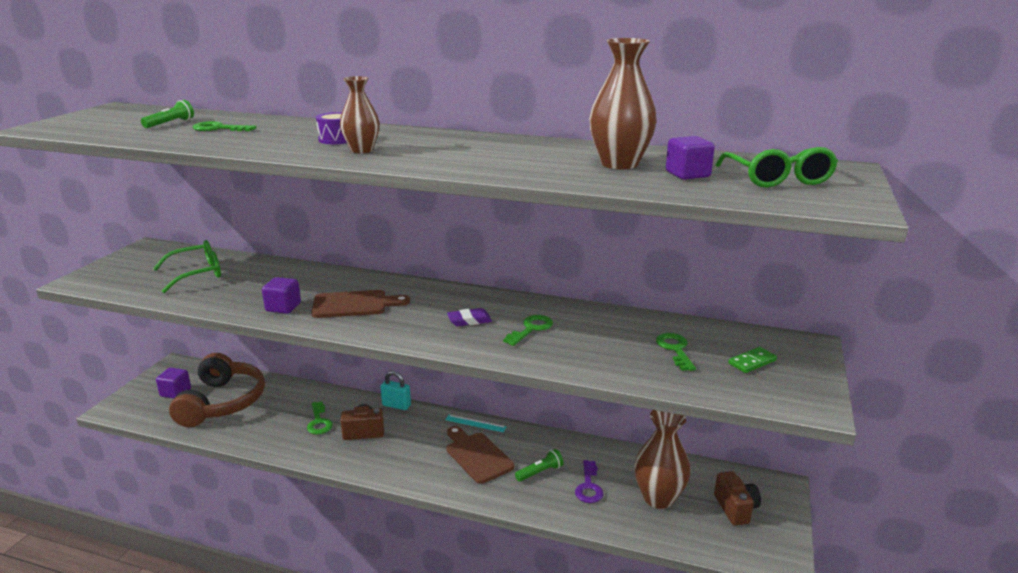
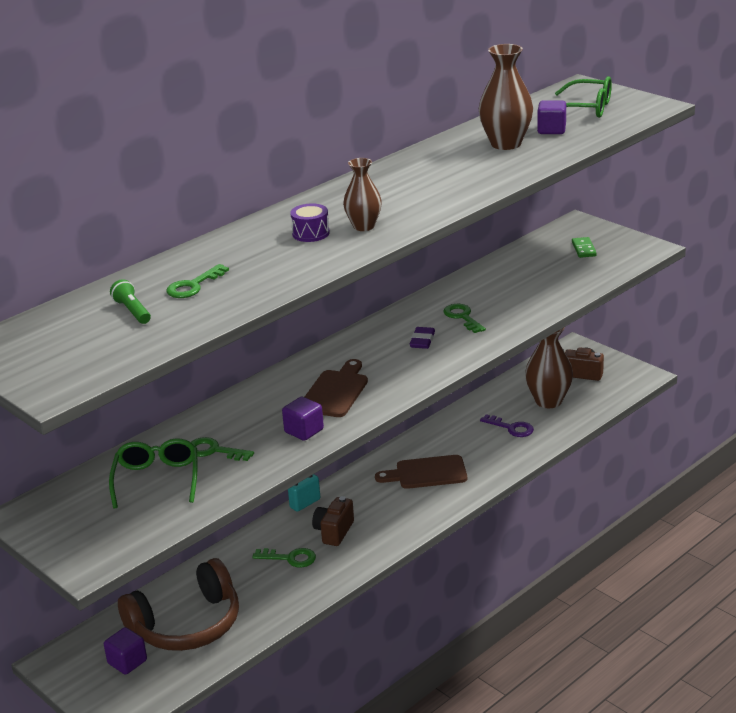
camera: 60 degrees left, 5 degrees up
brown headphones [169,353,265,427] -> brown headphones turned 120 degrees clockwise [118,558,239,651]
turquoise ruler [445,414,507,432] -> none
green flashlight [515,449,564,482] -> none
green key [656,333,696,371] -> green key moved to [191,437,254,461]

